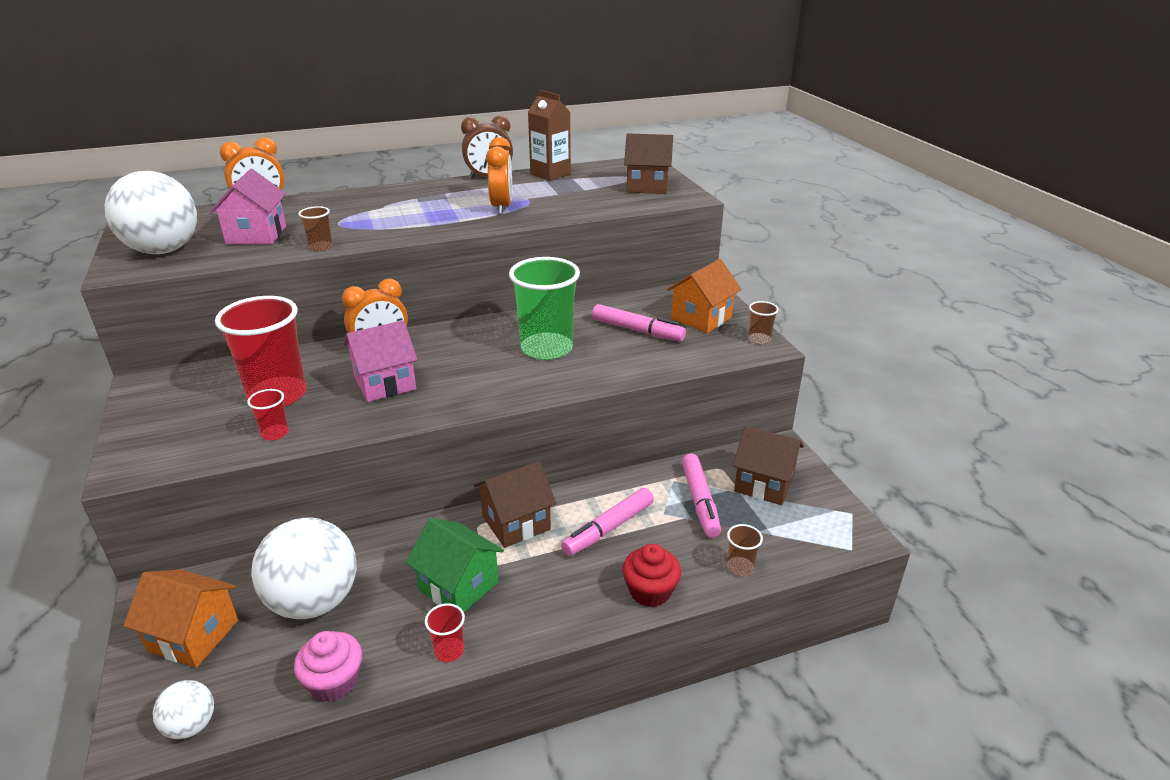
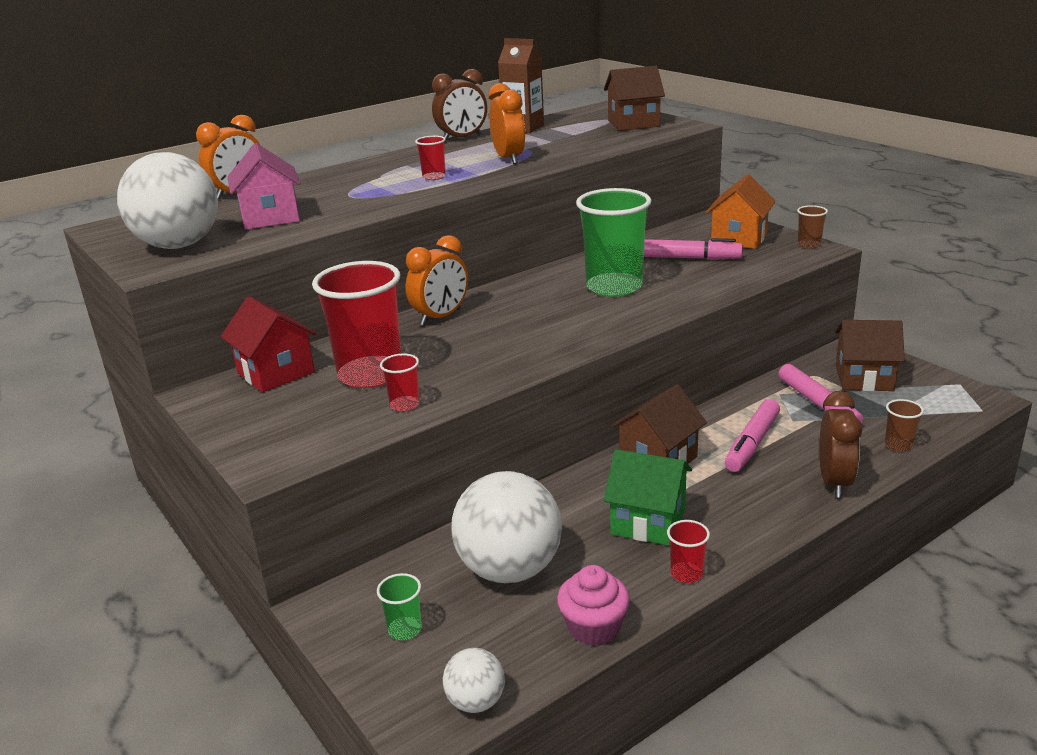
camera: 15 degrees left, 5 degrees down
orange house [123,570,238,668] -> green cup [377,573,422,640]
brown cup [298,206,333,251] -> none
pink house [344,320,417,402] -> none
red cupcake [622,544,681,607] -> brown clock [819,391,862,498]
none -> red house [221,296,316,392]
none -> red cup [415,136,446,180]

